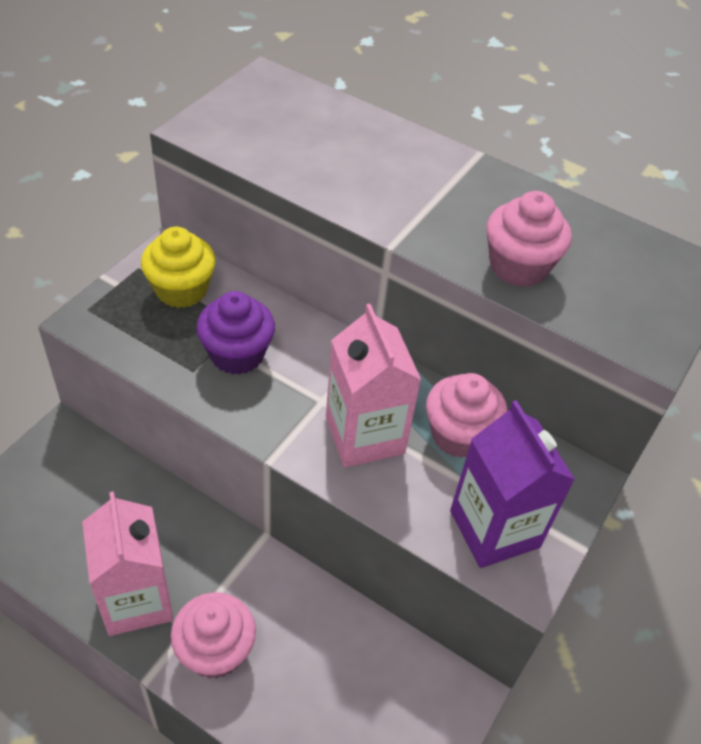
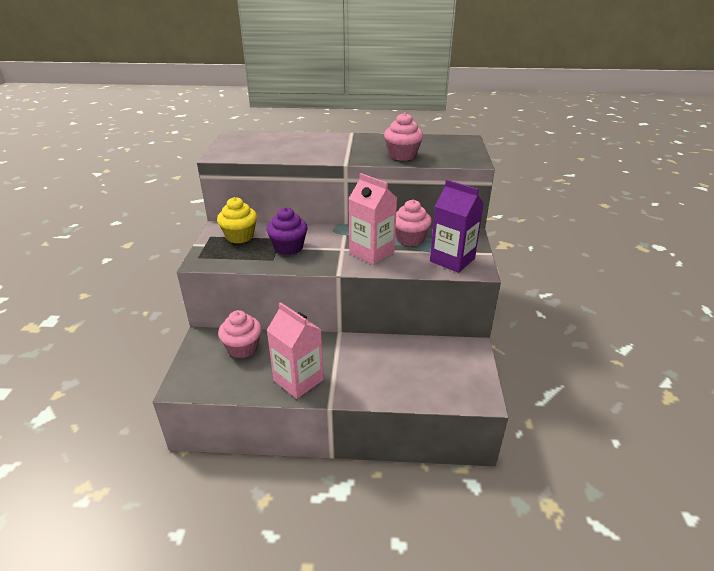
camera: 25 degrees left, 15 degrees down
pink cupcake [171,592,256,679] -> pink cupcake moved to [218,310,262,358]

